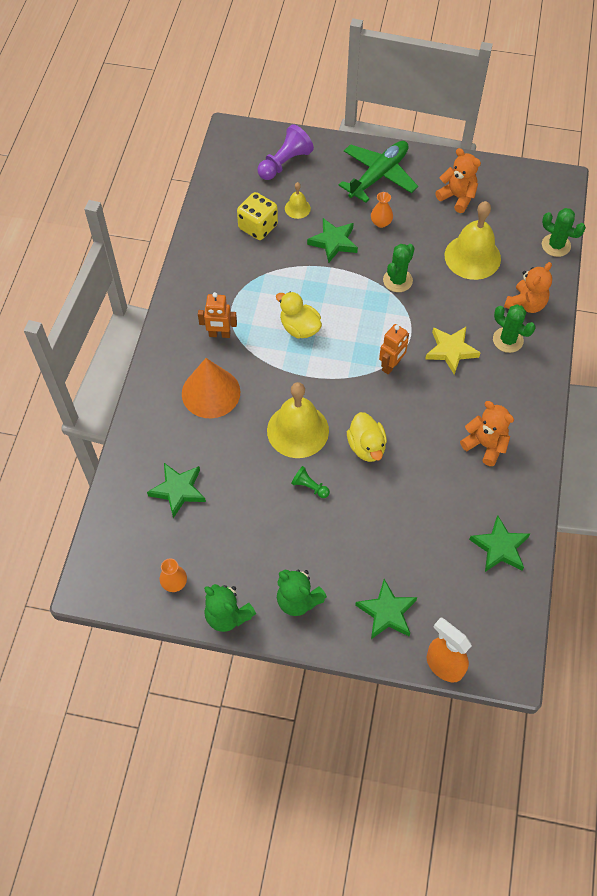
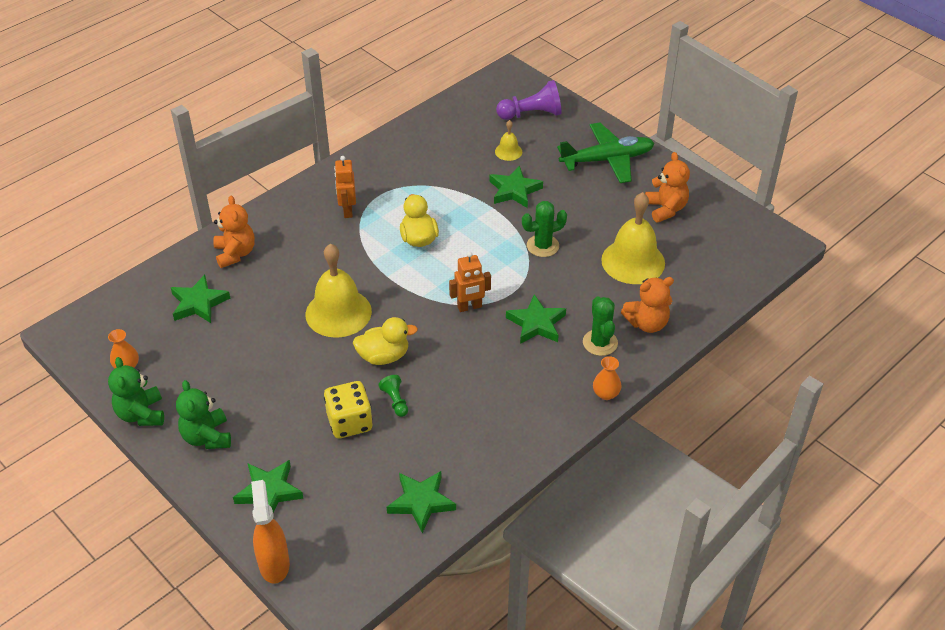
camera: 35 degrees right, 15 degrees down
orange cone [182,358,241,418] -> none
orange robot [198,292,237,338] -> orange robot turned 45 degrees clockwise [334,156,356,218]
yellow dice [237,192,278,240] -> yellow dice moved to [324,381,373,439]
green pawn [291,466,330,498] -> green pawn moved to [378,375,408,417]
yellow duck [347,412,387,462] -> yellow duck turned 120 degrees counterclockwise [353,317,418,365]
orange vase [371,192,393,228] -> orange vase moved to [593,356,622,400]
yellow star [425,327,481,375] -> green star [506,294,566,344]
orange teddy bear [460,401,514,466] -> orange teddy bear moved to [213,196,255,268]
green cactus [542,208,586,257] -> none

